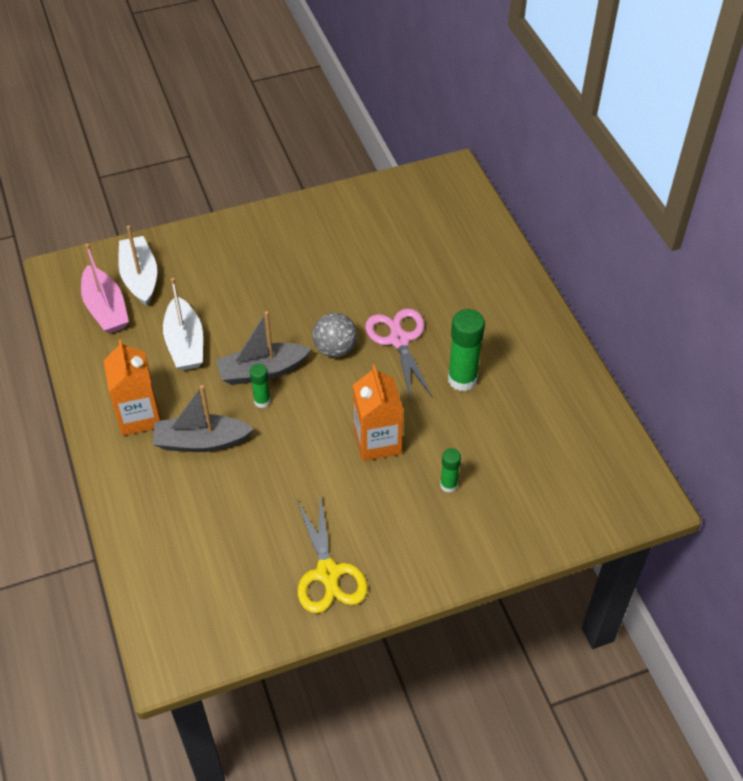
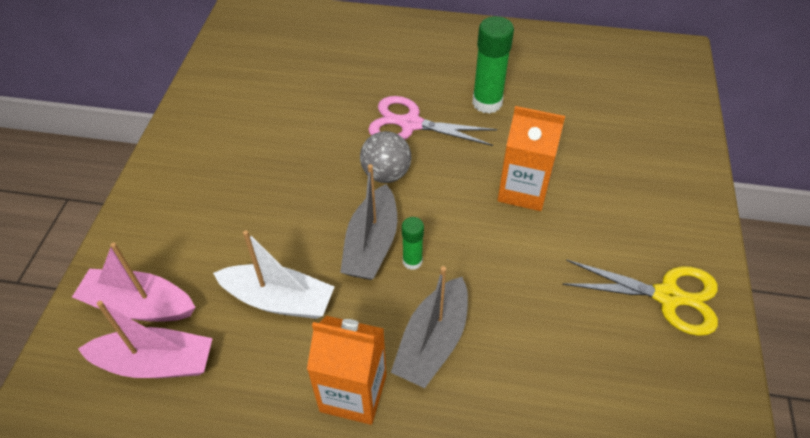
camera: 60 degrees left, 0 degrees up
white boat [118,225,157,306] -> pink boat [72,242,196,322]
green glue stick [440,448,461,493] -> none

